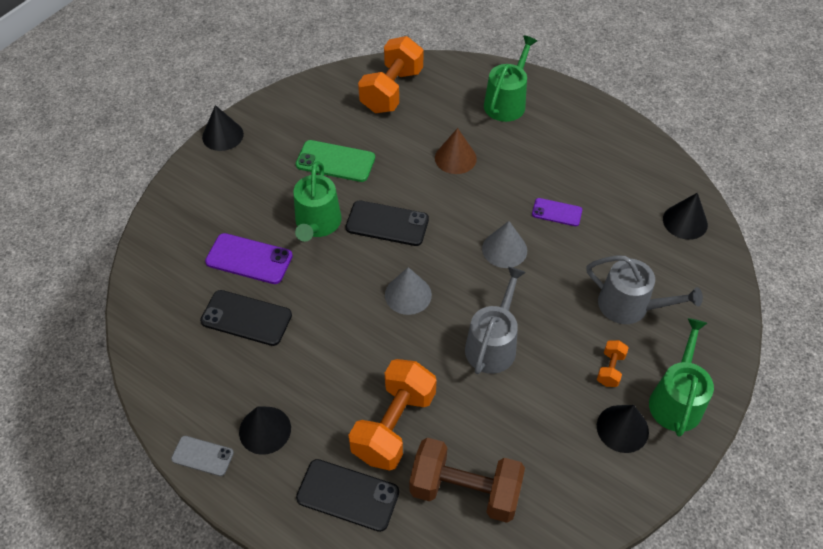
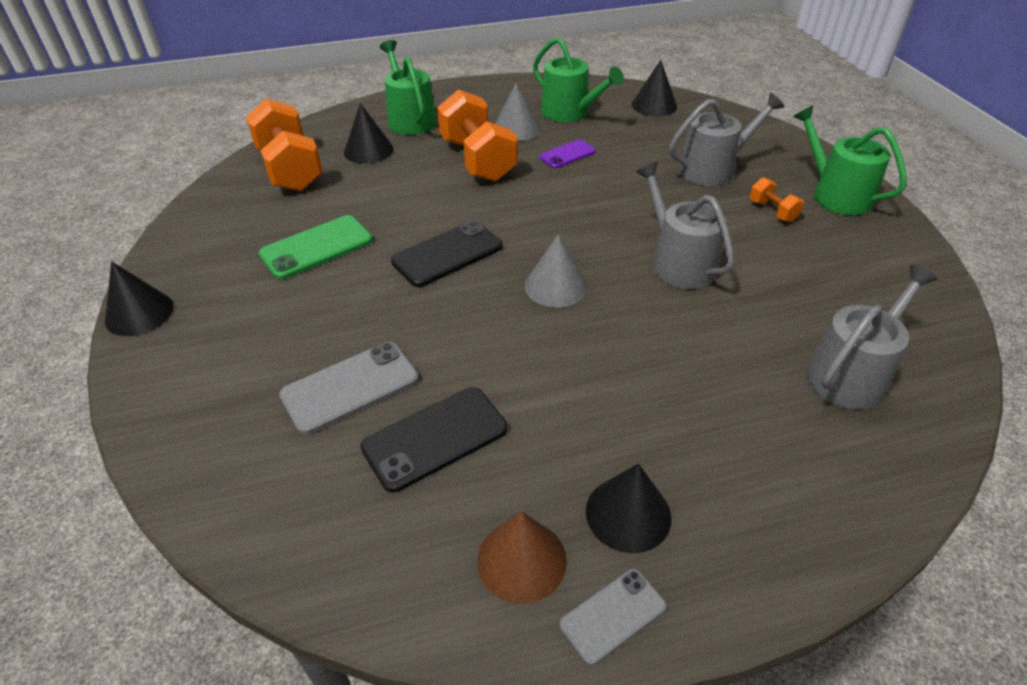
camera: 50 degrees left, 10 degrees down
purple phone [205,233,293,284] -> grey phone [279,342,419,435]
green watering can [293,161,342,242] -> green watering can moved to [533,37,624,122]
black phone [296,459,399,532] -> none
orange dumbbell [348,359,437,471] -> orange dumbbell moved to [437,89,518,182]
brown dumbbell [409,437,525,523] -> grey watering can [806,265,937,409]
brown cone [435,128,477,174] -> brown cone moved to [477,511,567,604]
grey cone [482,221,527,268] -> grey cone moved to [495,83,540,141]
black cone [597,405,649,453] -> black cone moved to [344,103,393,164]

